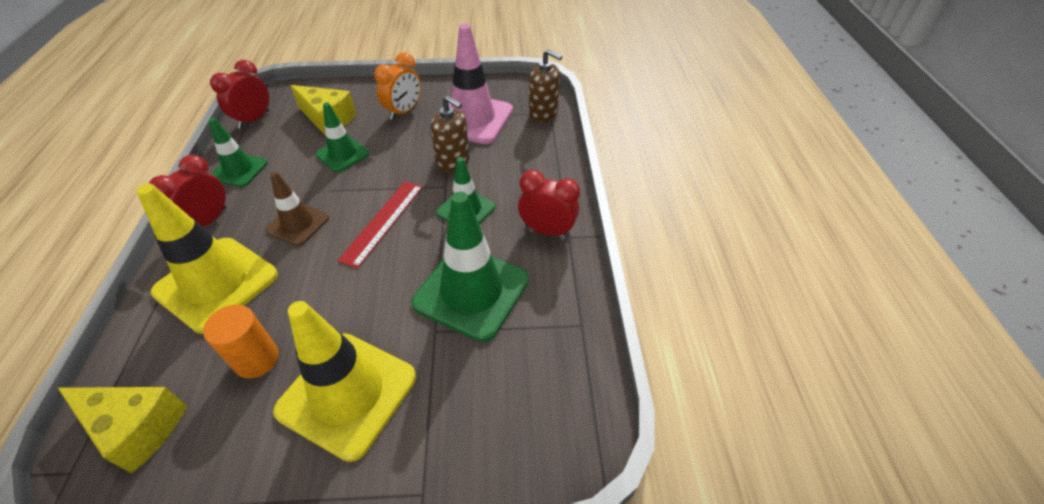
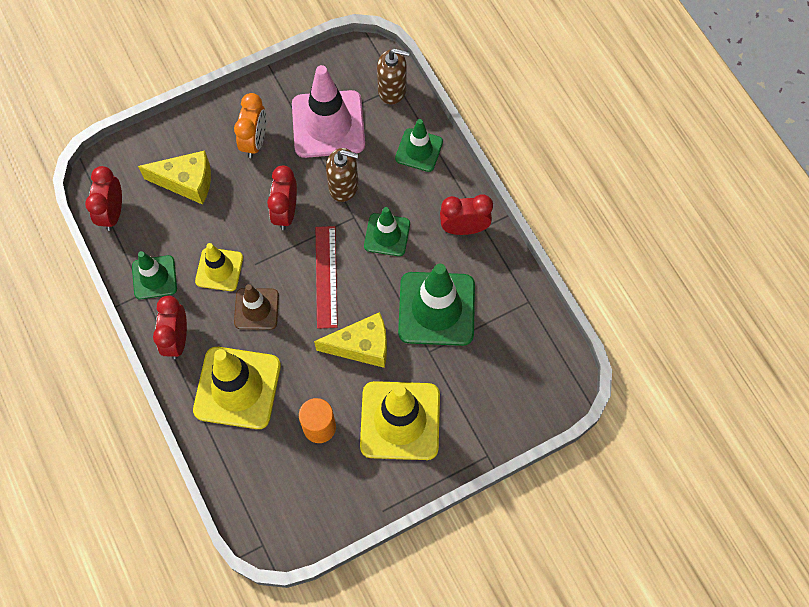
camera: 25 degrees left, 20 degrees up
yellow cheese [58,387,187,474] -> yellow cheese moved to [314,312,387,368]
green traffic cone [315,103,370,172] -> green traffic cone moved to [395,119,443,172]
none -> yellow traffic cone [195,243,243,291]
none -> red clock [267,165,297,230]

